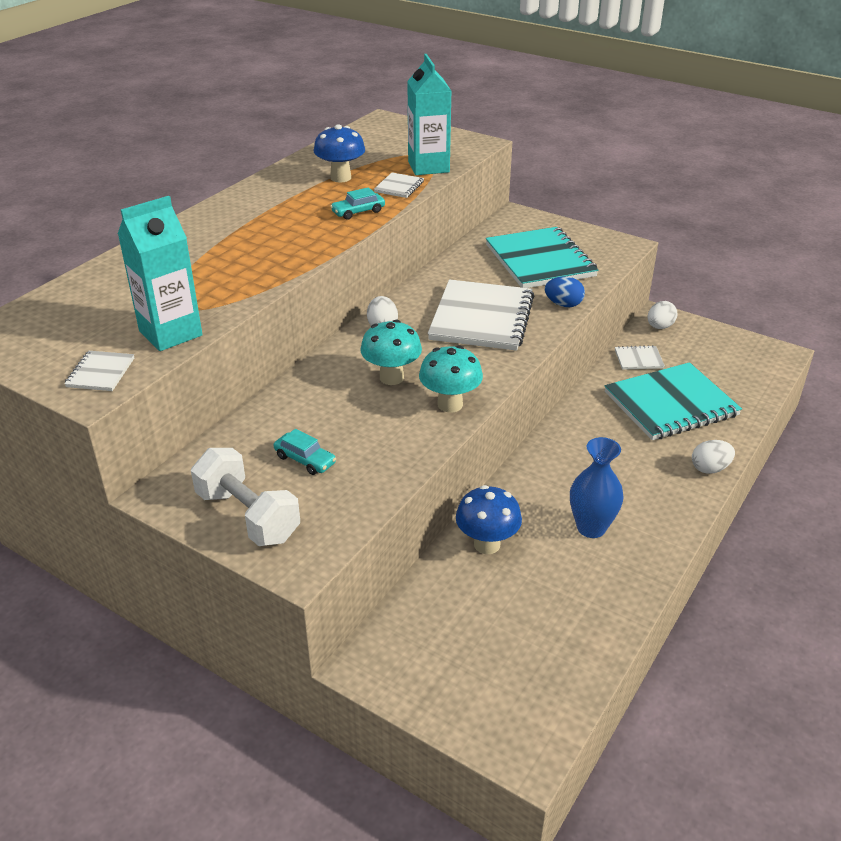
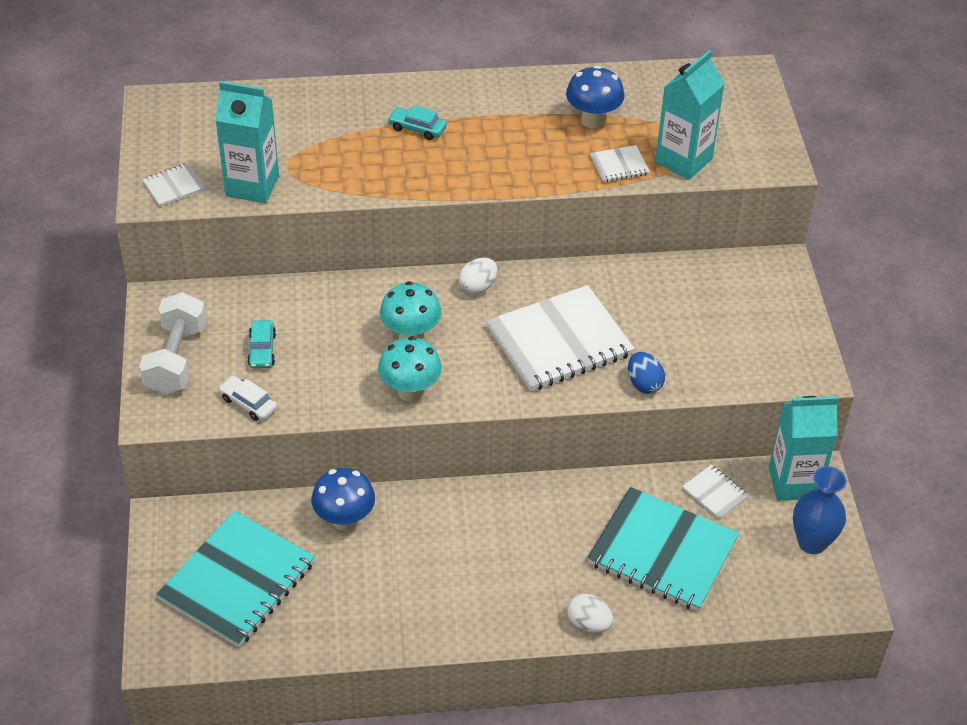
camera: 50 degrees right, 10 degrees up
turquoise car [330,187,385,220] -> turquoise car moved to [388,105,446,140]
turquoise notebook [486,227,598,288] -> turquoise notebook moved to [156,511,315,647]
blue vase [570,437,624,538] -> blue vase moved to [793,466,847,554]
white egg [648,301,677,329] -> turquoise carton [769,396,838,501]
none -> white car [219,376,277,421]

